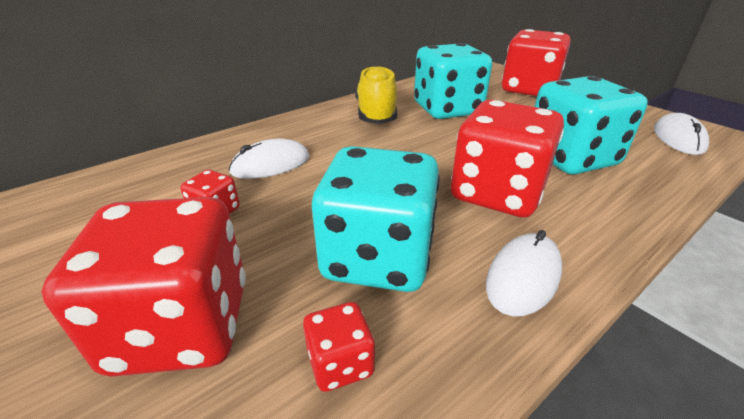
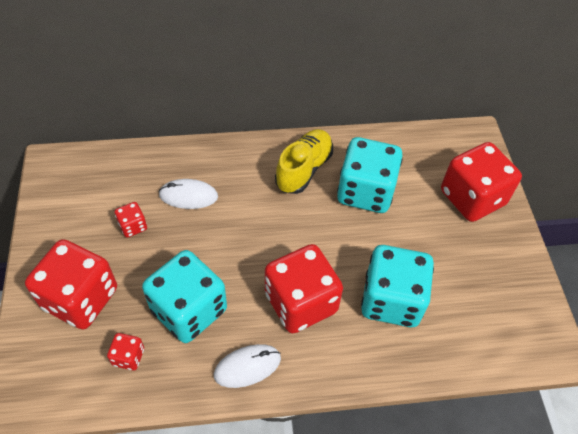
camera: 30 degrees right, 20 degrees up
white mouse [654,113,709,155] -> none

